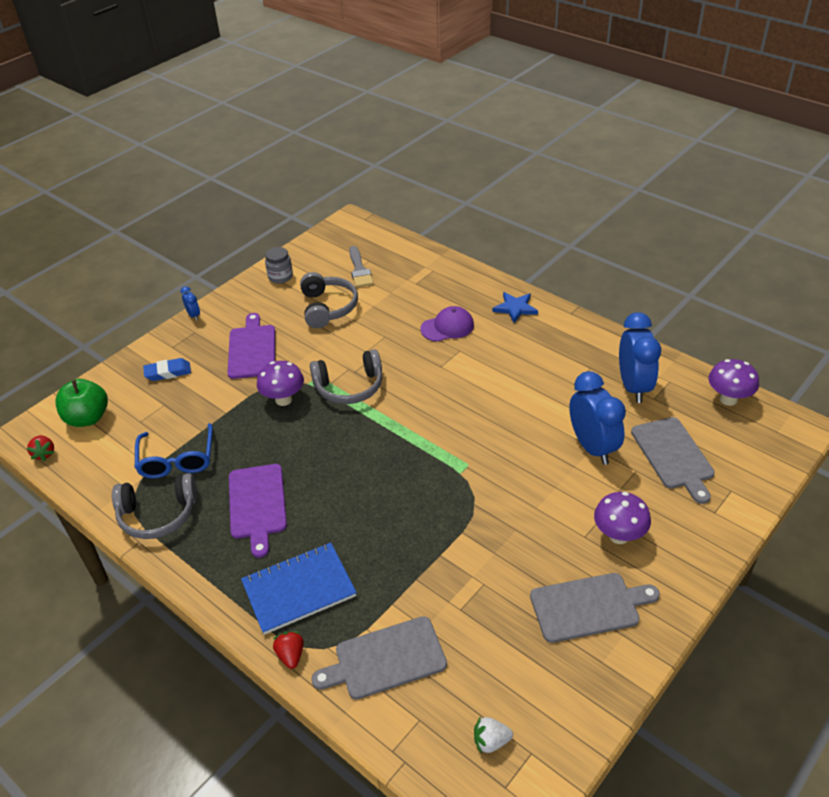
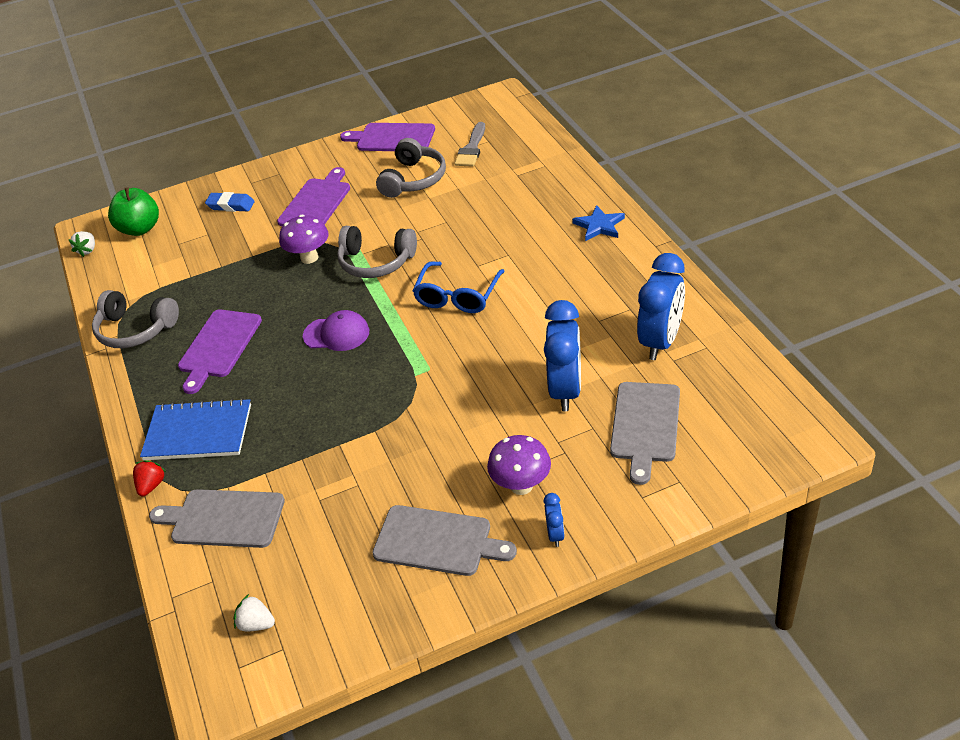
camera: 30 degrees right, 0 degrees up
red strawberry [27,435,55,461] -> white strawberry [69,231,95,257]
blue glasses [135,423,213,478] -> blue glasses moved to [413,261,505,313]
blue clock [180,286,200,321] -> blue clock moved to [544,493,565,547]
grey jar [265,247,293,284] -> purple cutting board [340,123,435,151]
purple cap [421,306,474,342] -> purple cap moved to [303,310,369,351]
purple mushroom [708,359,759,406] -> none

